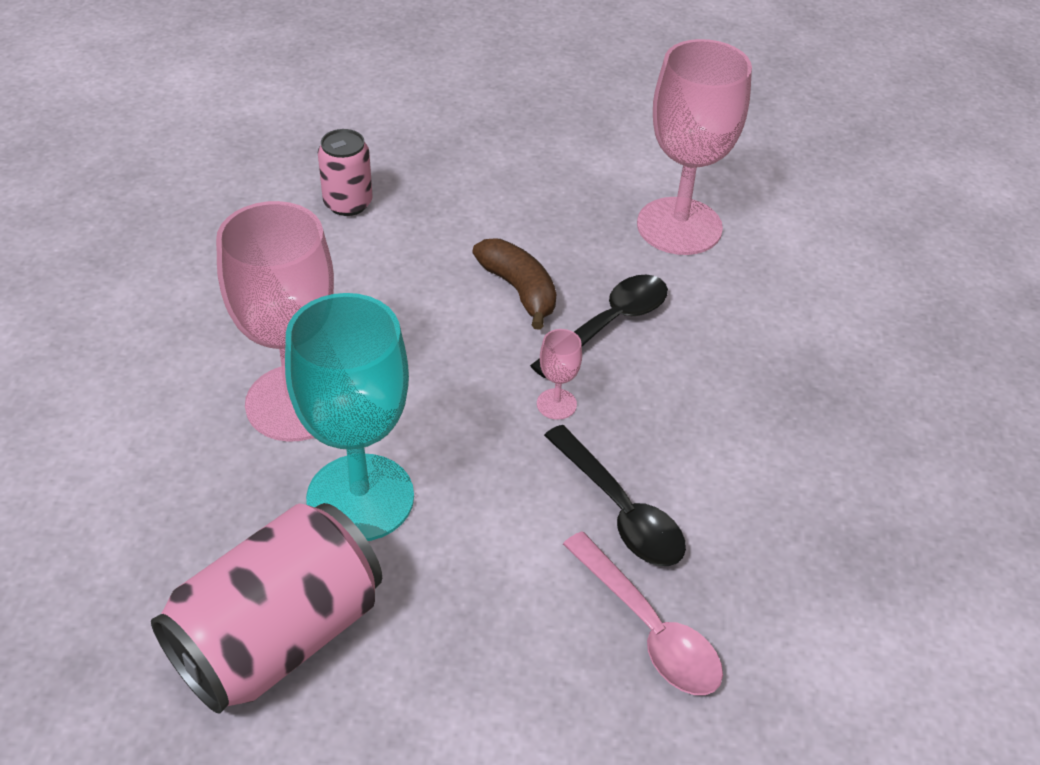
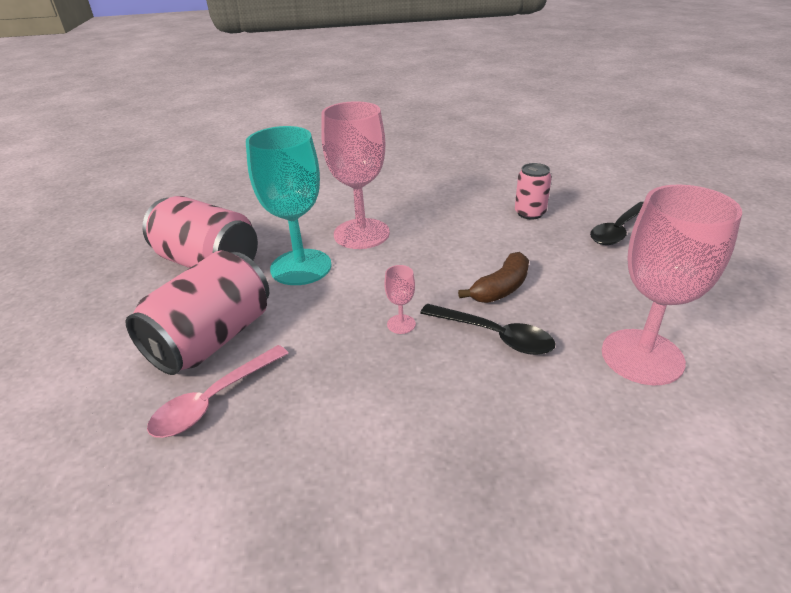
camera: 80 degrees right, 10 degrees down
black spoon [544,425,686,566] -> black spoon moved to [590,202,644,245]
none -> pink can [126,251,269,375]

